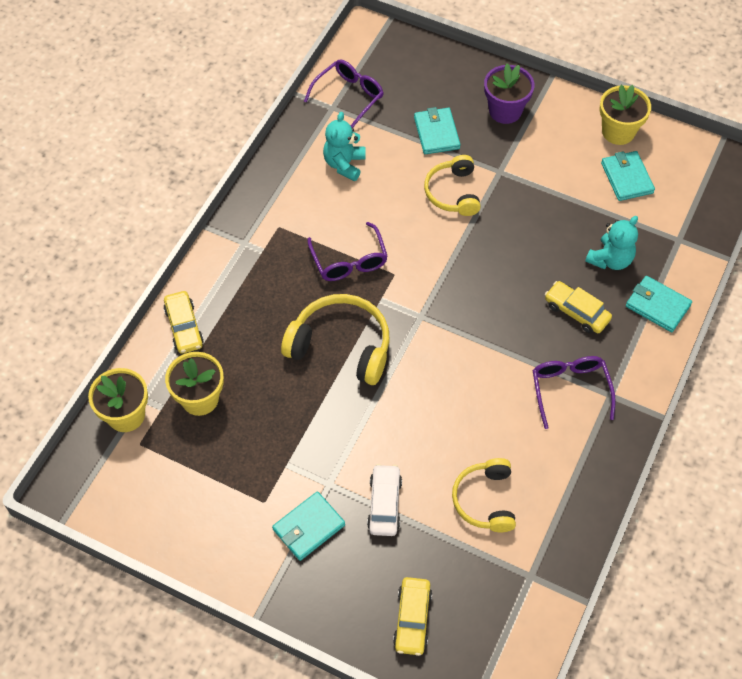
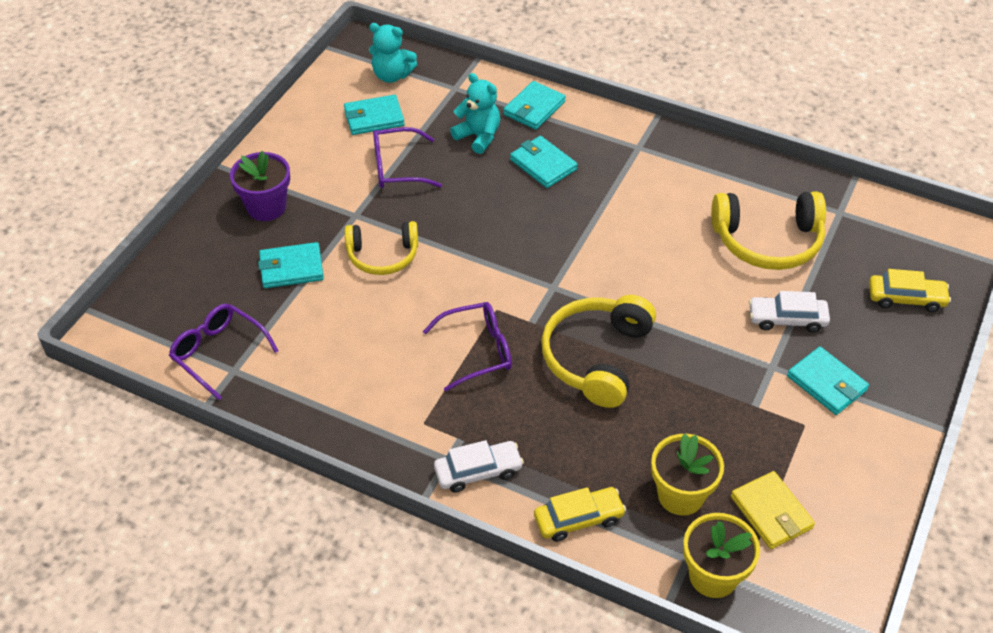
camera: 90 degrees left, 10 degrees down
turquoise teddy bear [323,112,366,181] -> turquoise teddy bear moved to [369,23,417,83]
yellow headphones [452,458,516,532] -> yellow headphones [711,191,826,270], size x1.51
purple glasses [533,356,616,429] -> purple glasses moved to [373,127,442,188]
yellow car [545,281,612,333] -> turquoise wallet [510,136,578,188]
yellow flower pot [600,85,651,145] -> none
none -> white car [434,440,524,493]
none -> yellow wallet [731,471,815,549]

